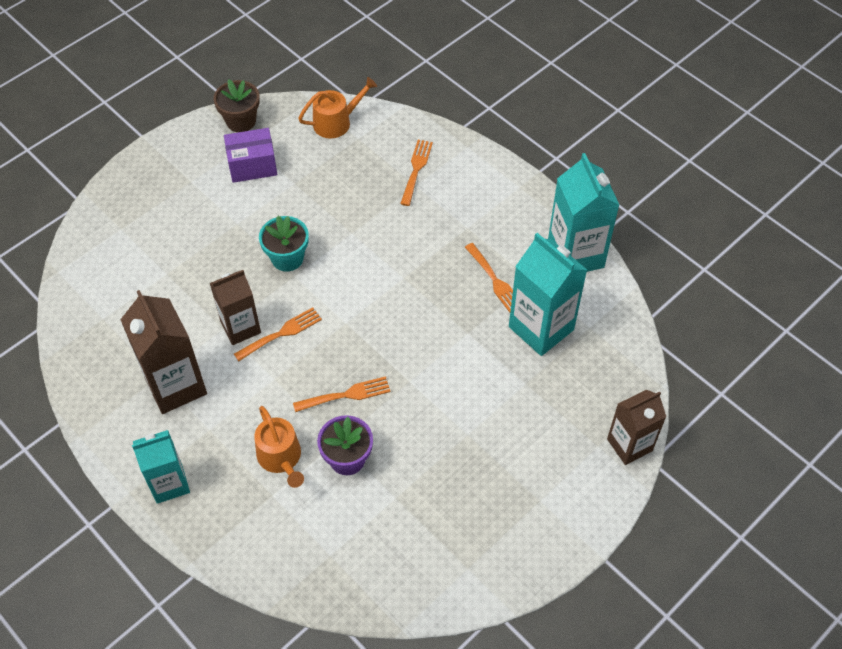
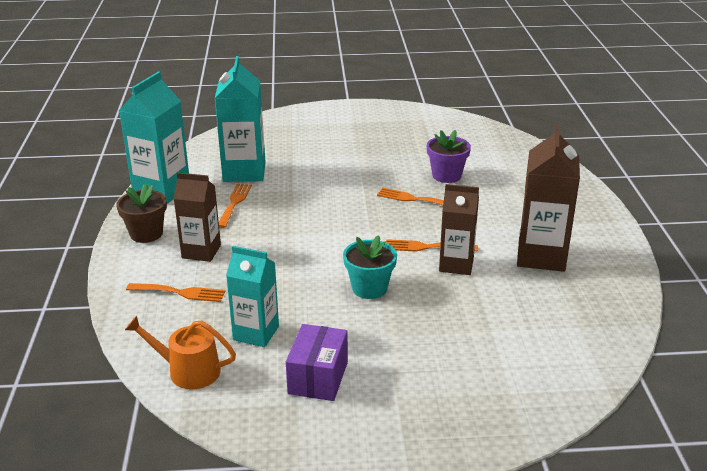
camera: 140 degrees left, 25 degrees down
turquoise carton [132,430,190,504] -> turquoise carton moved to [226,246,279,347]
brown flower pot [213,79,260,132] -> brown flower pot moved to [116,183,167,243]
purple box [224,128,277,183] -> purple box turned 75 degrees clockwise [286,324,348,401]
orange watering can [254,406,304,488] -> none
orange fork [400,140,433,206] -> orange fork turned 135 degrees counterclockwise [126,283,226,302]
brown carton [607,390,666,465] -> brown carton moved to [173,172,221,262]

